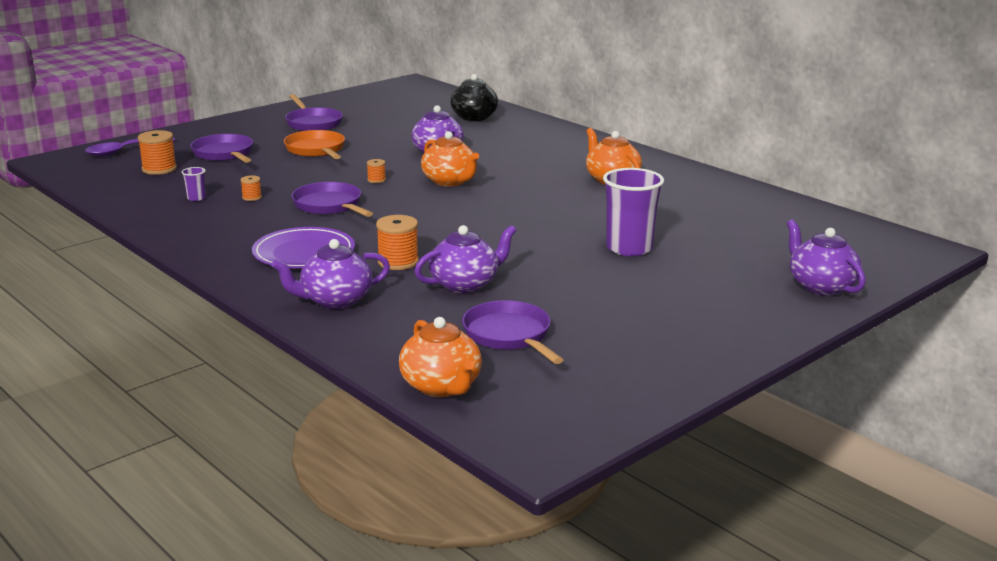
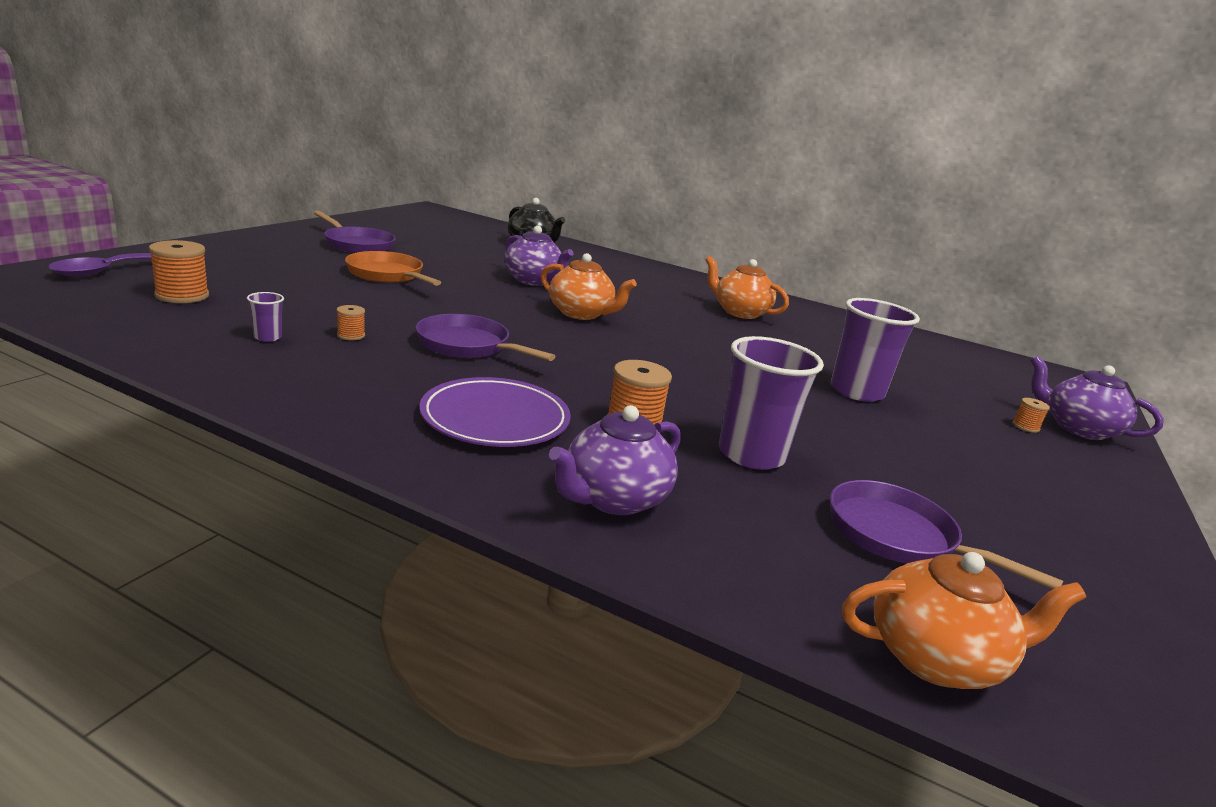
camera: 25 degrees left, 0 degrees up
purple pan [190,134,253,163] -> none
orange spool [367,159,386,183] -> orange spool moved to [1012,398,1050,433]
orange teapot [399,317,482,397] -> orange teapot turned 45 degrees counterclockwise [842,552,1086,689]
purple teapot [414,225,517,293] -> purple cup [719,336,824,470]

